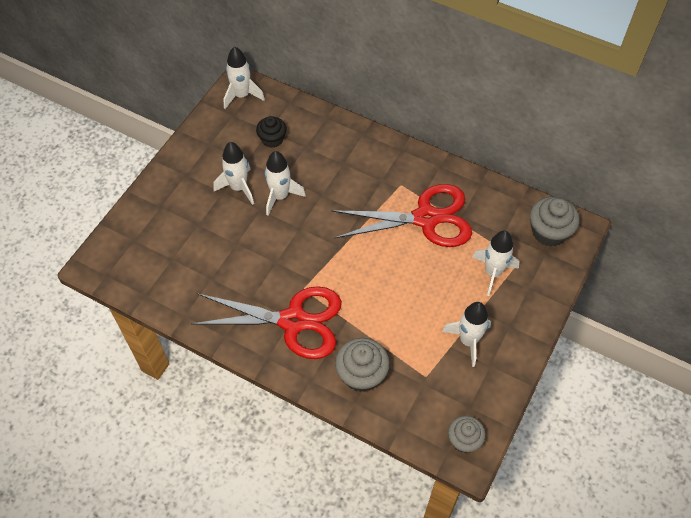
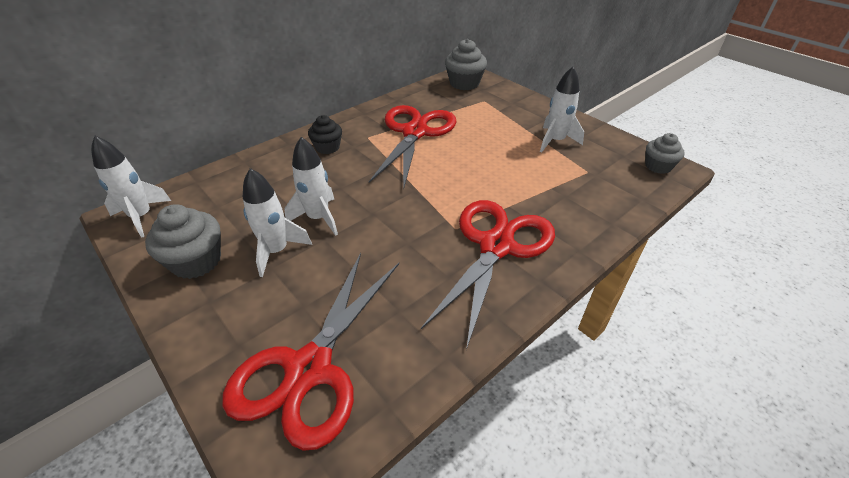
camera: 70 degrees left, 15 degrees down
black cupcake [256,116,287,148] -> black cupcake moved to [308,115,342,154]
grey cupcake [335,338,390,392] -> grey cupcake moved to [145,204,221,279]
white rocket [473,231,519,296] -> none
none -> red scissors [222,253,399,451]

